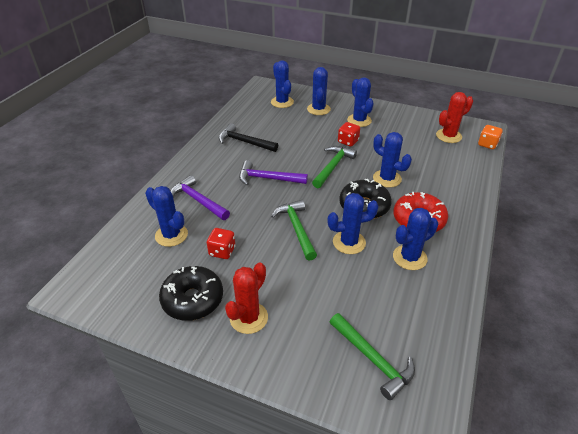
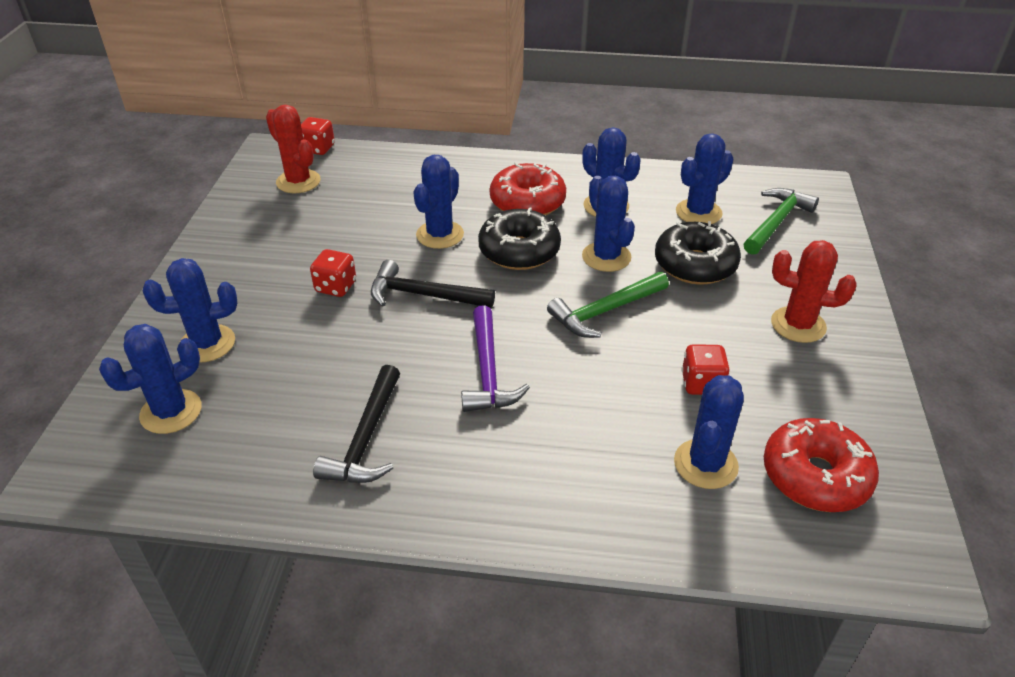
camera: 105 degrees left, 0 degrees up
black donut [159,266,223,321] -> black donut moved to [655,221,741,285]
purple hammer [171,175,230,220] -> none
green hammer [312,146,357,188] -> black hammer [371,260,495,308]
blue cactus [347,78,374,127] -> blue cactus moved to [676,133,734,224]
orange dice [478,125,503,149] -> red dice [301,117,335,155]
none -> red donut [764,418,879,512]

